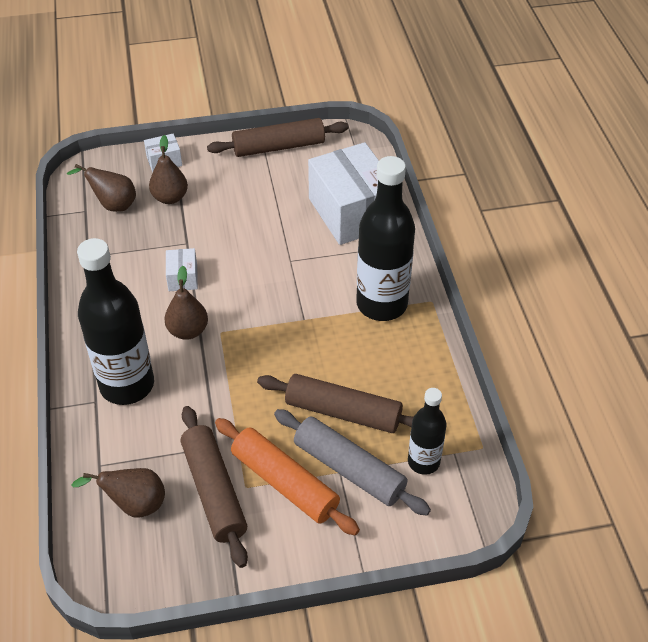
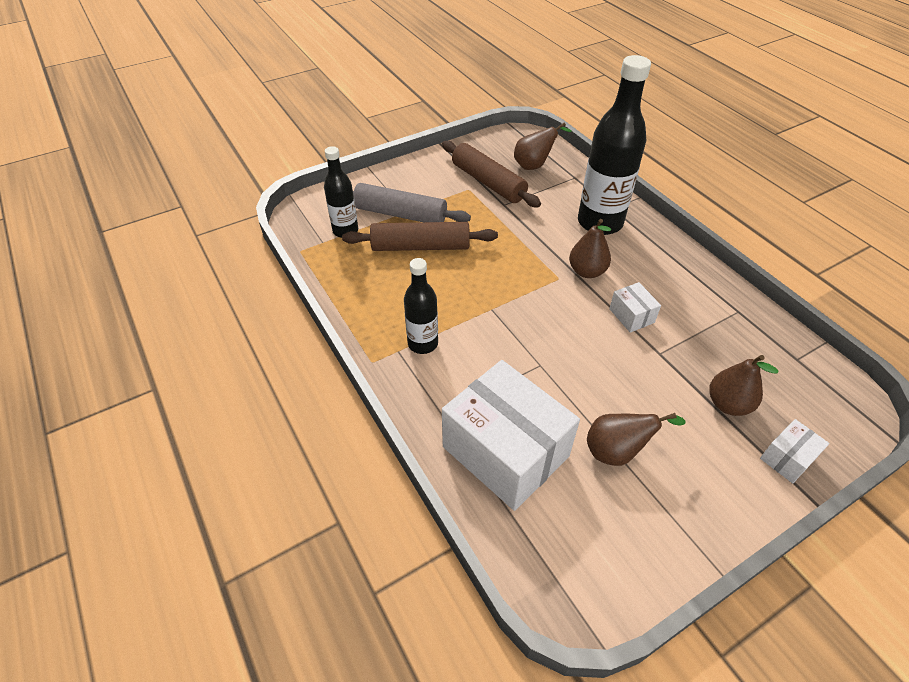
camera: 160 degrees right, 0 degrees up
brown pear [67,164,136,212] -> brown pear moved to [587,413,686,466]
brown rolling pin [207,118,349,157] -> none
orange rolling pin [215,418,360,535] -> none
black bottle [356,156,415,321] -> black bottle [404,258,438,354], size x0.56

